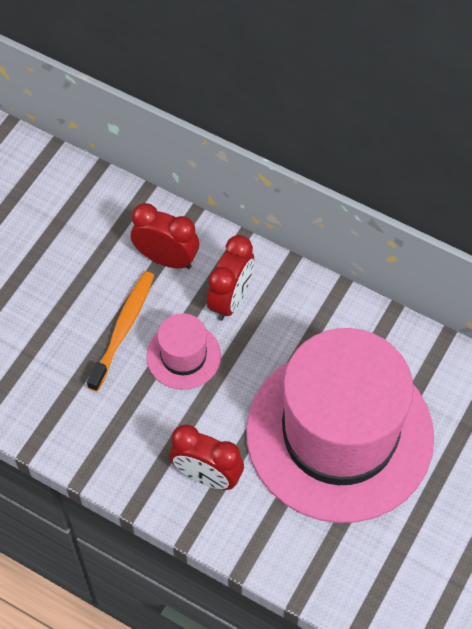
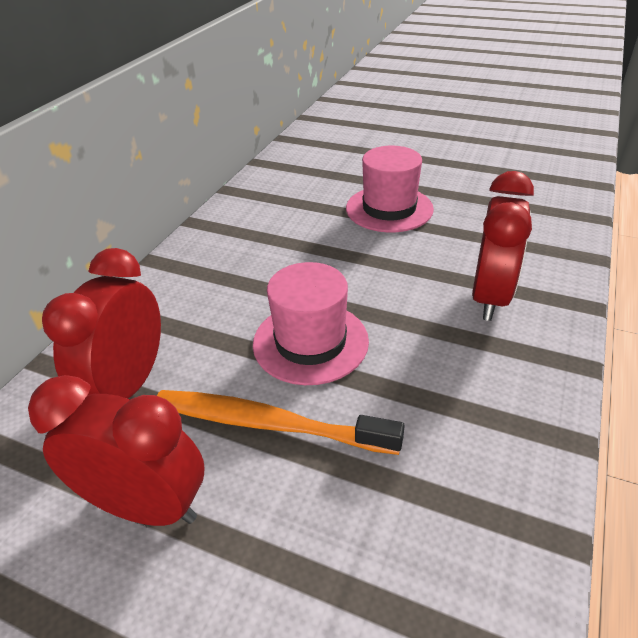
camera: 95 degrees left, 20 degrees down
red clock [207,235,254,321] -> red clock moved to [28,375,205,526]
pink hat [246,328,434,523] -> pink hat [346,146,434,232], size x0.41

